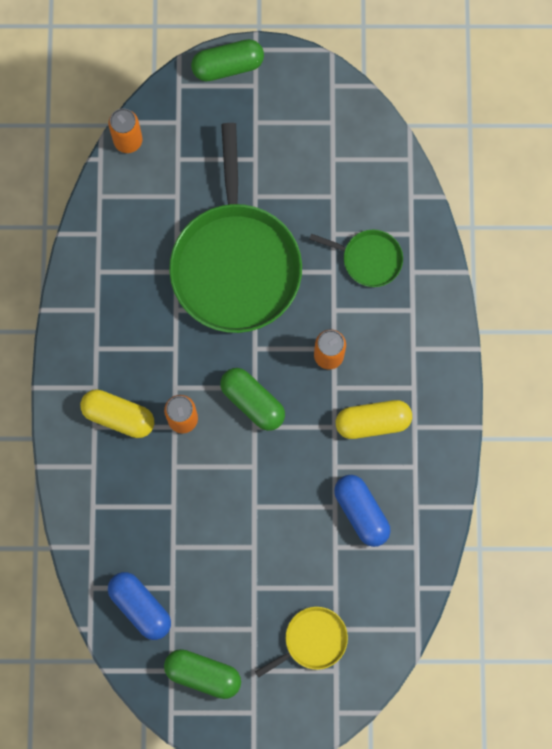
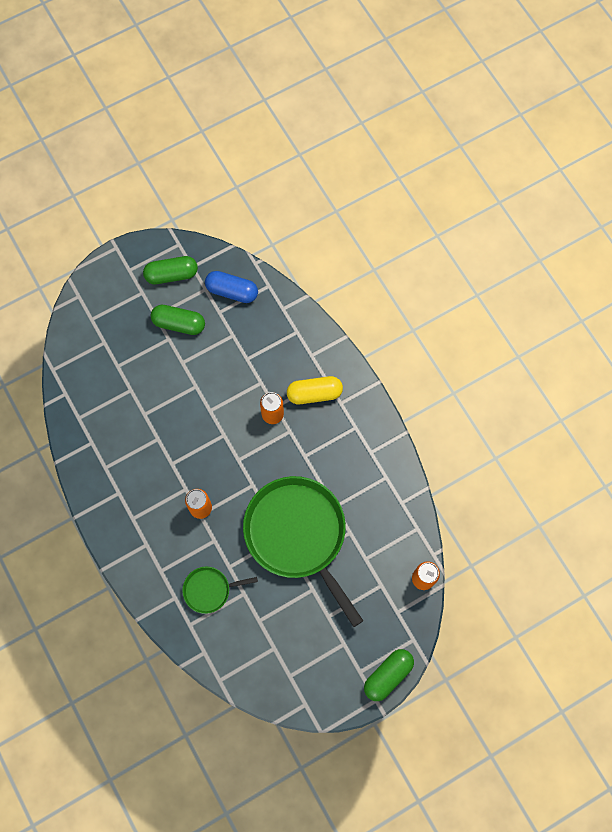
camera: 150 degrees right, 5 degrees down
green capsule [220,368,285,431] -> green capsule moved to [151,305,205,335]
yellow pan [255,607,348,678] -> none
blue capsule [334,475,390,547] -> none
yellow capsule [336,400,412,439] -> none

